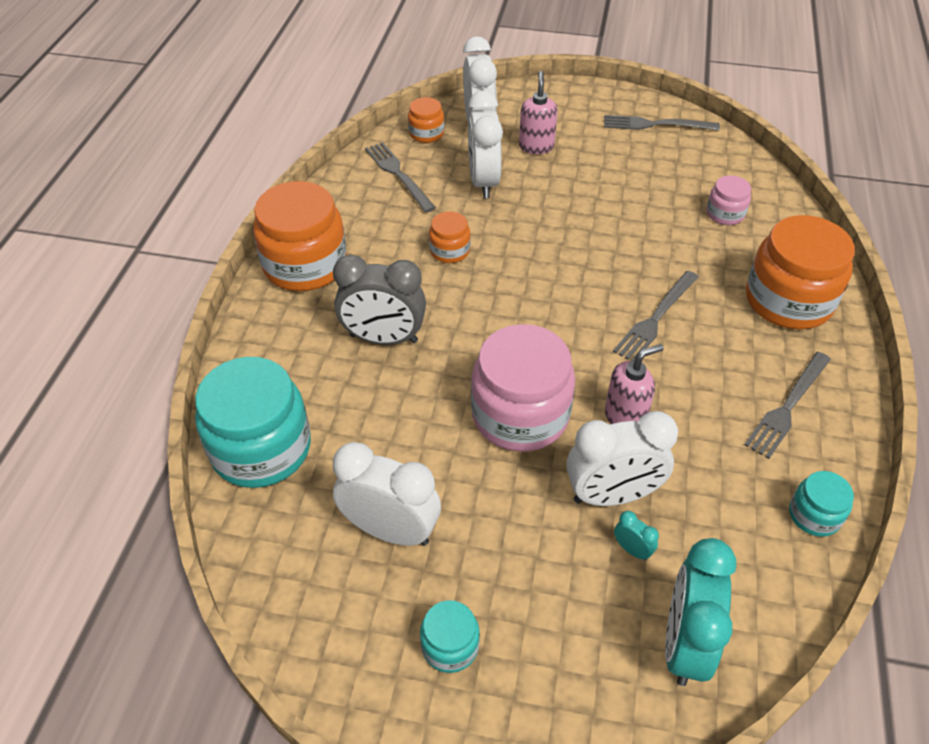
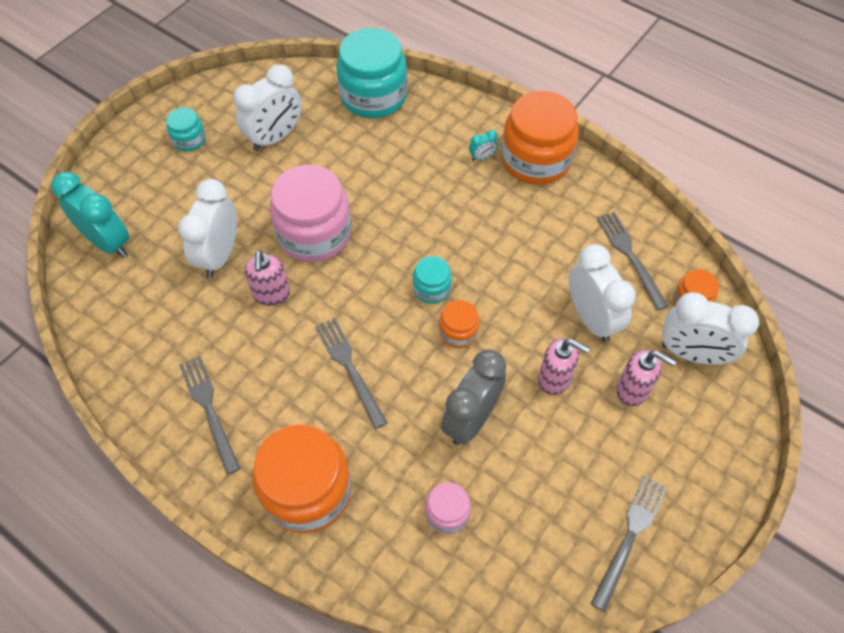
camera: 115 degrees right, 10 degrees up
grey clock [333,255,426,345] -> grey clock moved to [441,349,506,445]
grey fork [365,142,436,213] -> grey fork turned 105 degrees counterclockwise [596,212,669,311]
orange jar [429,211,470,263] -> orange jar moved to [439,300,480,348]
white clock [468,90,503,199] -> white clock turned 45 degrees clockwise [569,244,636,342]
turquoise clock [614,511,659,561] -> turquoise clock moved to [469,130,498,161]
turquoise jar [789,471,854,537] -> turquoise jar moved to [413,256,452,304]
none -> pink soap dispenser [538,338,590,395]

